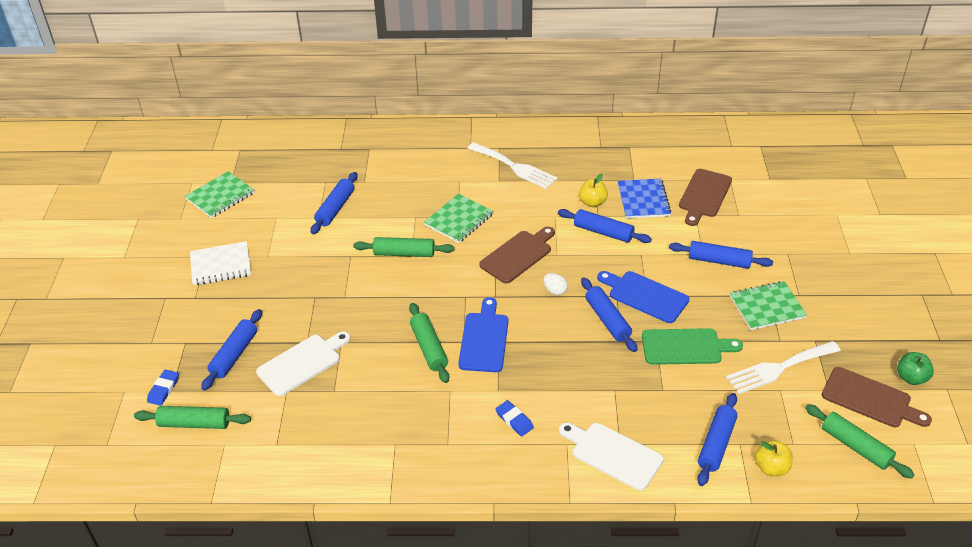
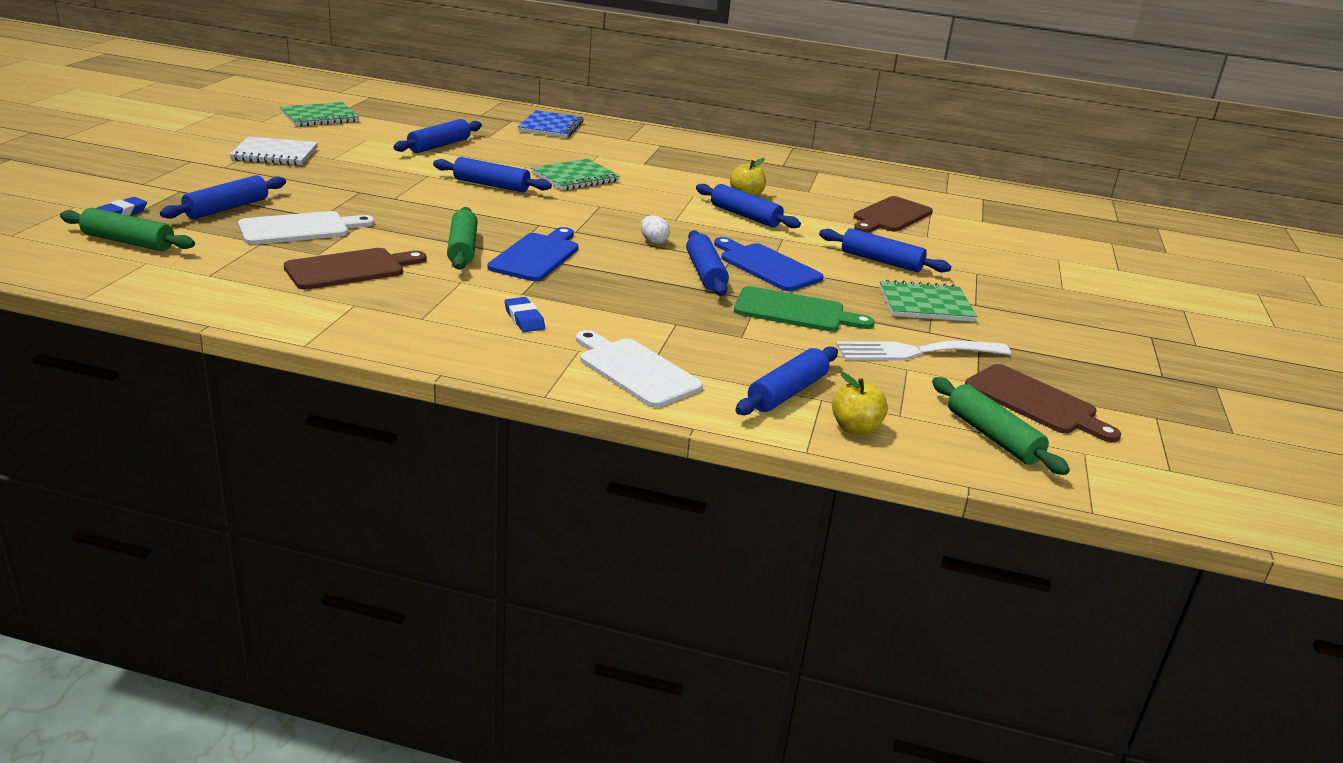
camera: 10 degrees right, 15 degrees down
green rolling pin [353,237,454,257] -> blue rolling pin [433,157,552,192]
white fork [467,142,558,189] -> none
brown cutting board [479,227,555,283] -> brown cutting board moved to [284,248,427,290]
blue notebook [618,179,671,219] -> blue notebook moved to [518,110,584,138]
green apple [897,352,934,385] -> none

